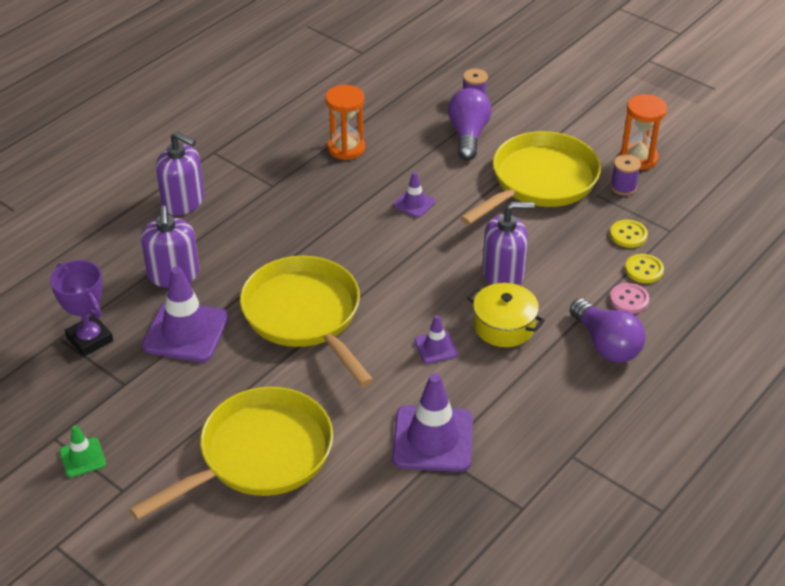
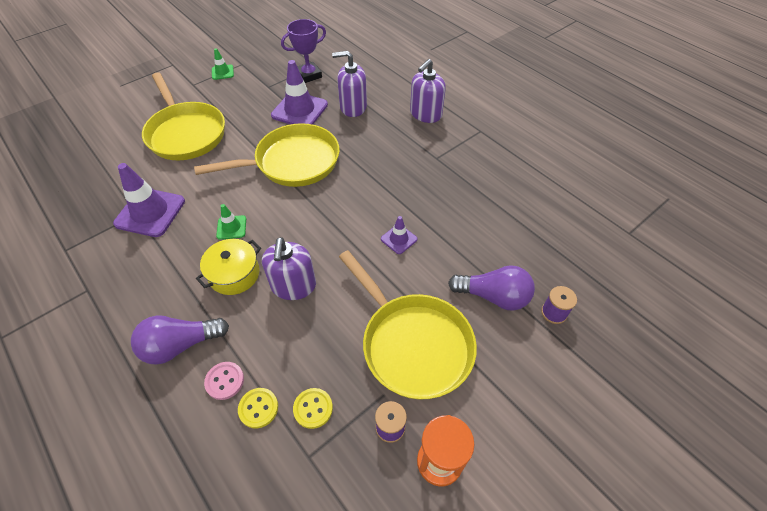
camera: 100 degrees right, 10 degrees up
orange hourglass [325,85,365,160] -> none
purple traffic cone [414,315,458,364] -> green traffic cone [216,204,246,240]

